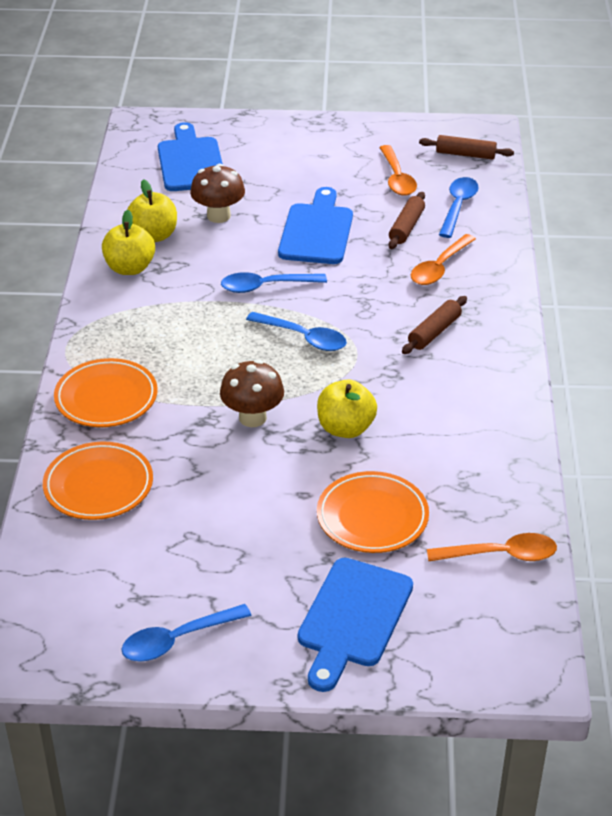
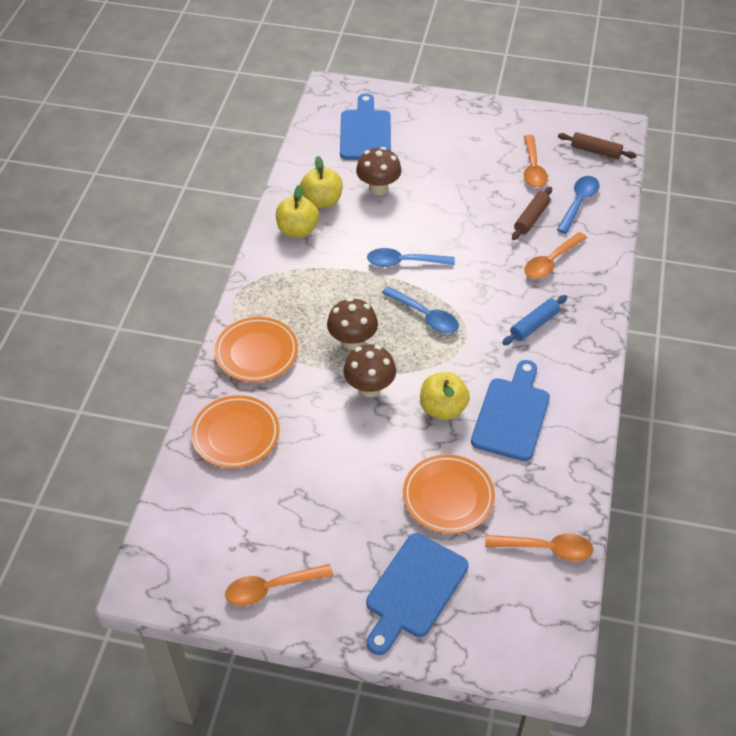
camera: 10 degrees right, 10 degrees up
blue spoon [121,604,251,661] -> orange spoon [225,564,333,606]
blue cutting board [278,187,353,264] -> blue cutting board moved to [471,360,550,461]
brown rolling pin [402,296,467,354] -> blue rolling pin [502,295,567,345]
none -> brown mushroom [327,298,378,350]

